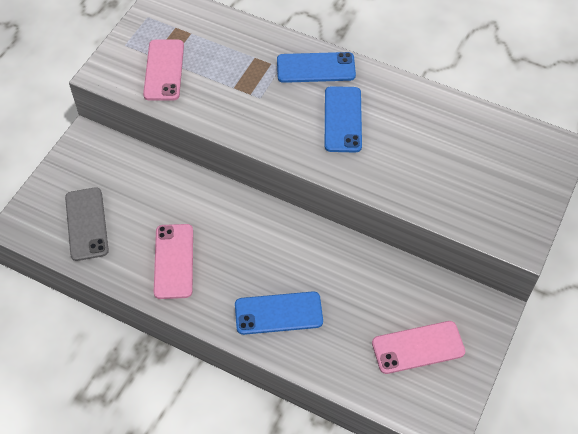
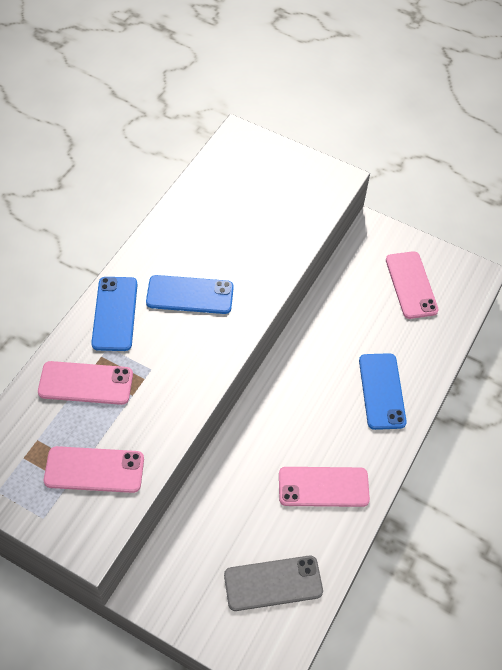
camera: 90 degrees left, 0 degrees up
none -> pink phone [38,361,133,405]

